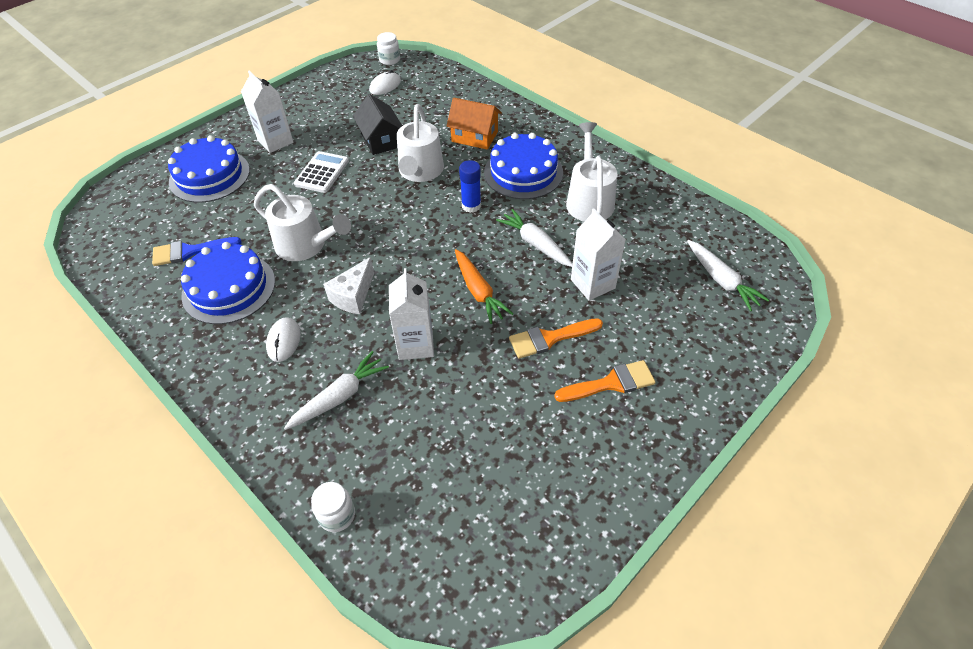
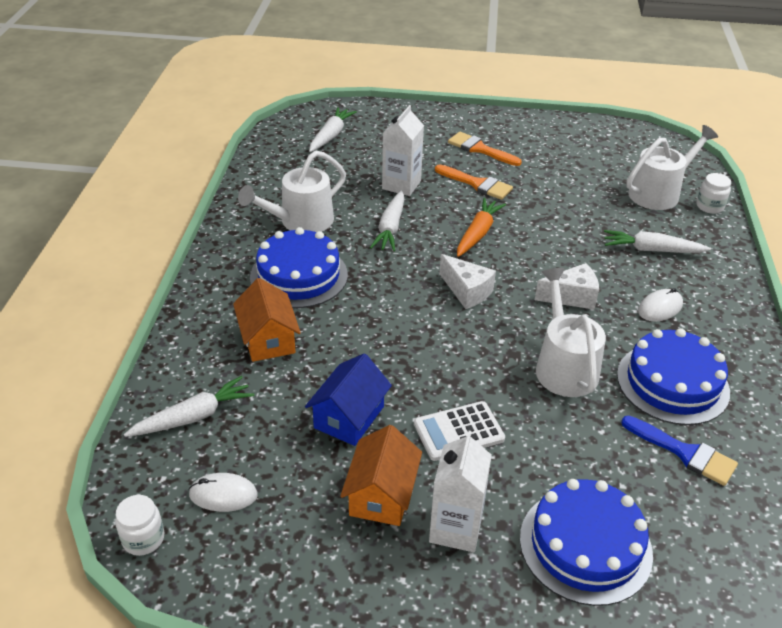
camera: 130 degrees left, 10 degrees down
black house [353,94,402,155] -> blue house [305,353,392,446]
white carton [389,268,434,360] -> none
white watering can [397,104,444,182] -> white watering can moved to [626,125,718,210]
blue glue stick [459,160,481,213] -> none
none -> white carrot [124,376,254,437]
none -> orange house [340,425,422,526]
none -> white cheese [439,254,496,309]

